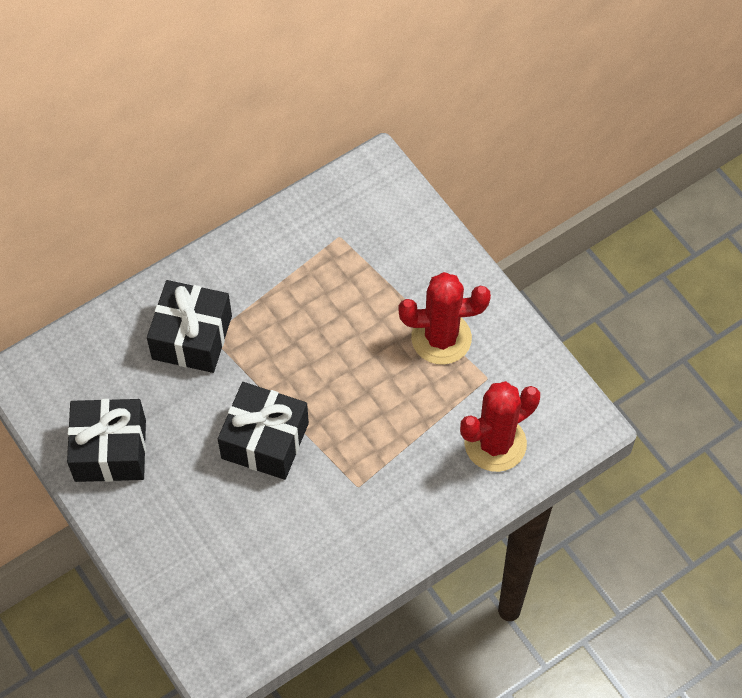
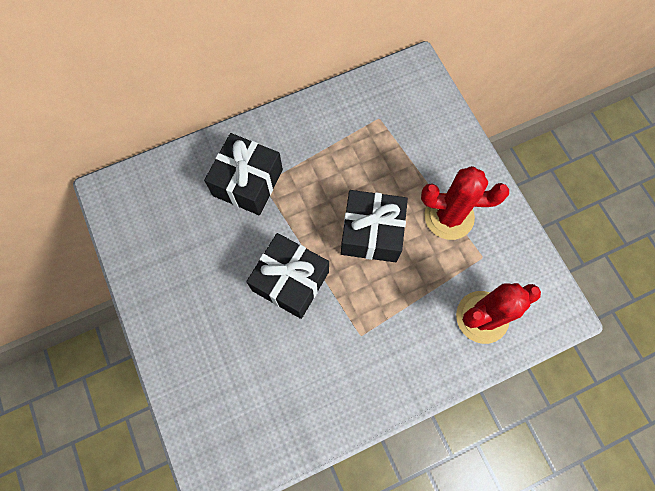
camera: 10 degrees right, 10 degrees up
black gift [67,399,146,482] -> black gift moved to [341,190,408,262]

